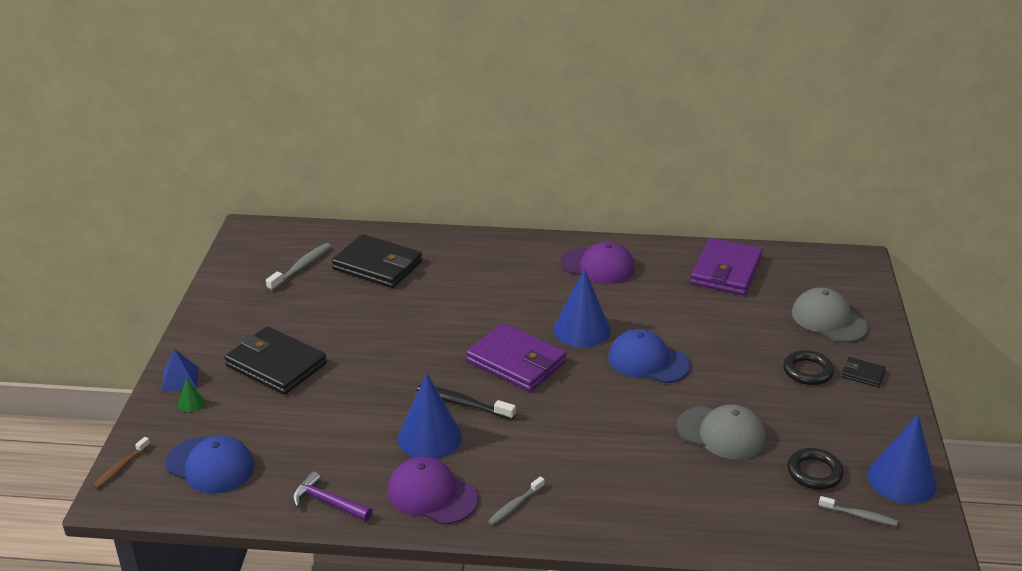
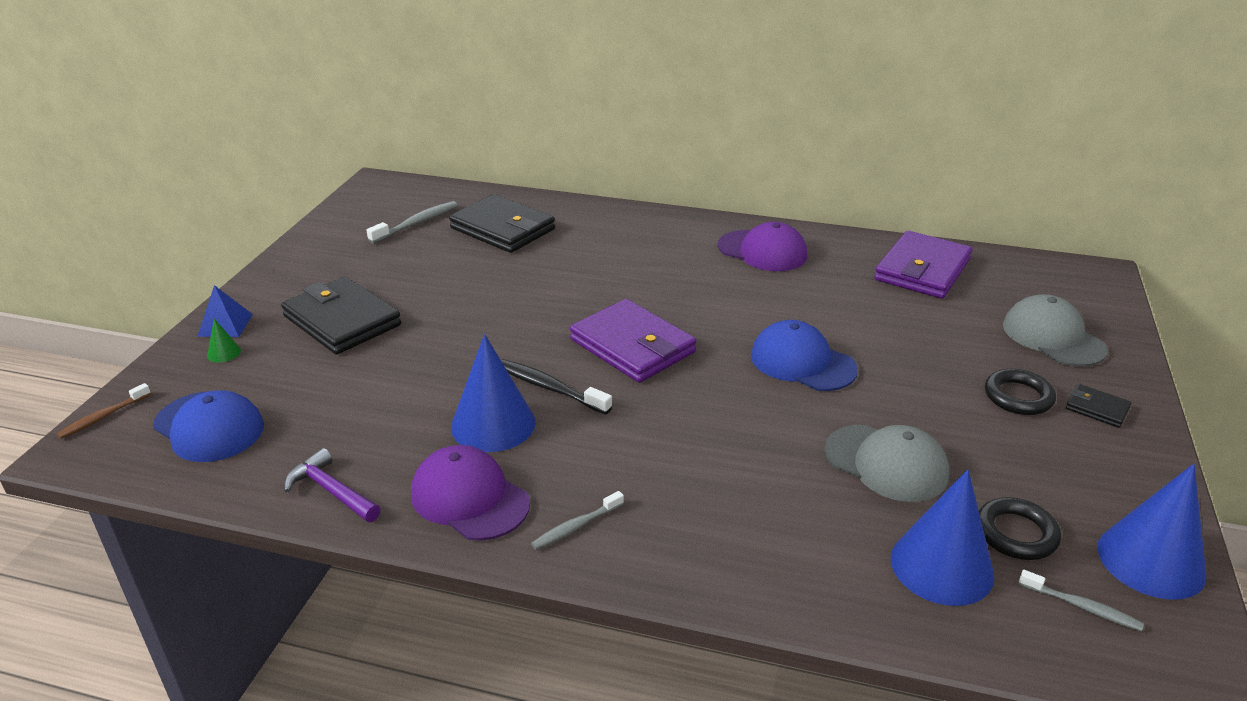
camera: 10 degrees right, 0 degrees up
blue cone [553,269,611,348] -> blue cone moved to [891,469,994,606]

